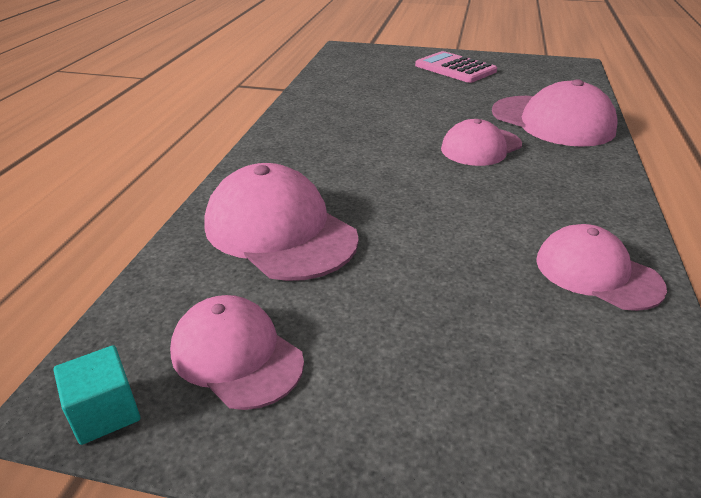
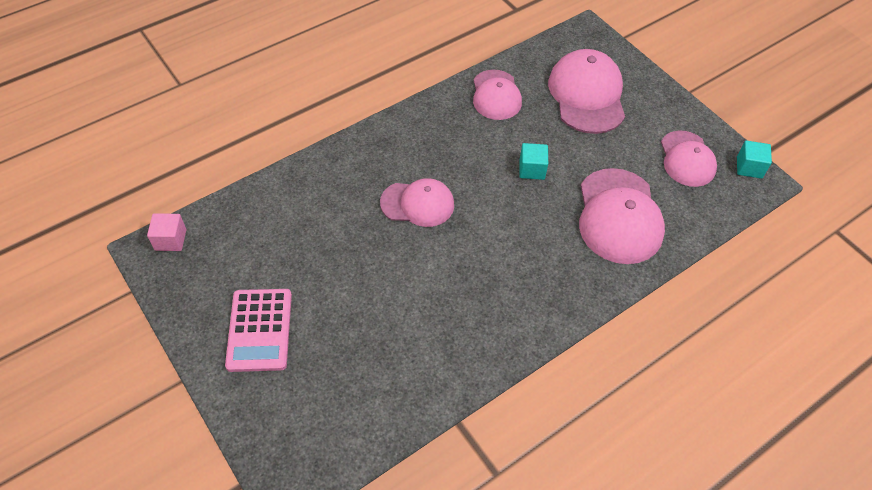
camera: 140 degrees left, 20 degrees up
pink cap [492,79,618,147] -> pink cap moved to [548,49,625,134]
none -> pink cube [147,213,186,251]
none -> turquoise cube [520,143,548,180]

